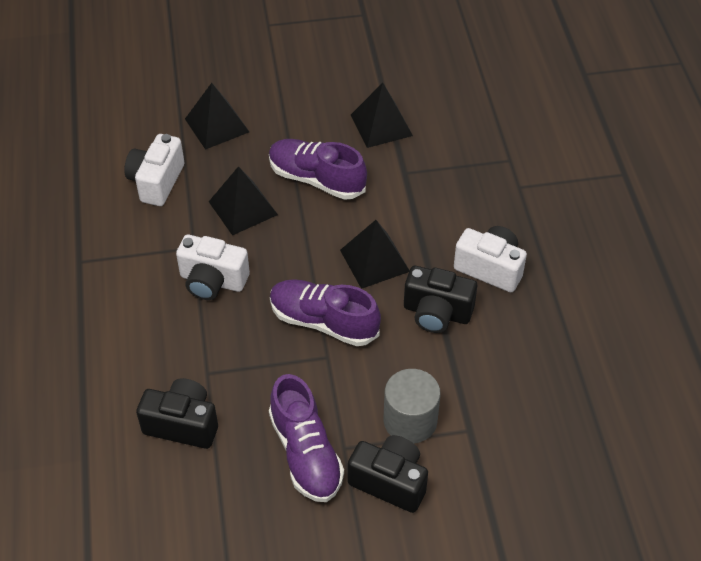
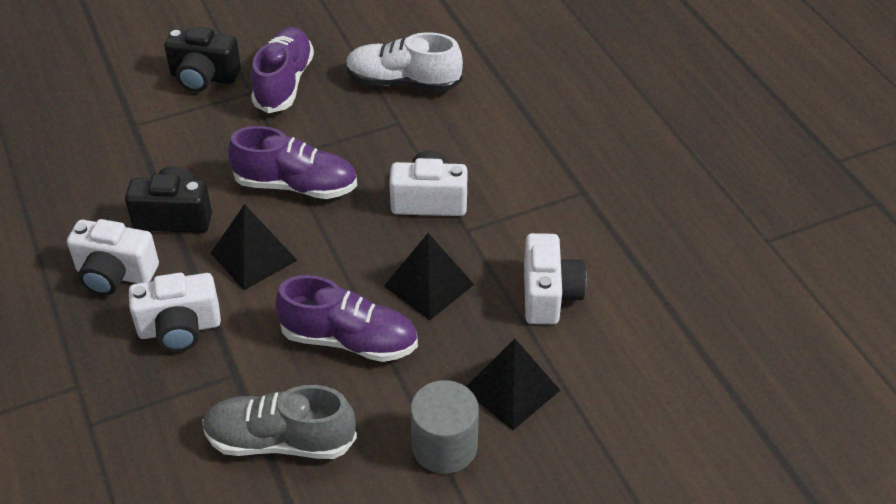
camera: 165 degrees right, 5 degrees down
black camera [136,378,218,449] -> white shoe [346,32,463,92]
purple shoe [269,374,344,502] -> purple shoe turned 45 degrees clockwise [251,27,314,113]
black pyramid [351,83,413,148] -> grey shoe [202,385,357,459]
grey cylinder [384,369,441,444] -> grey cylinder moved to [410,380,479,474]
none -> white camera [129,273,221,352]

